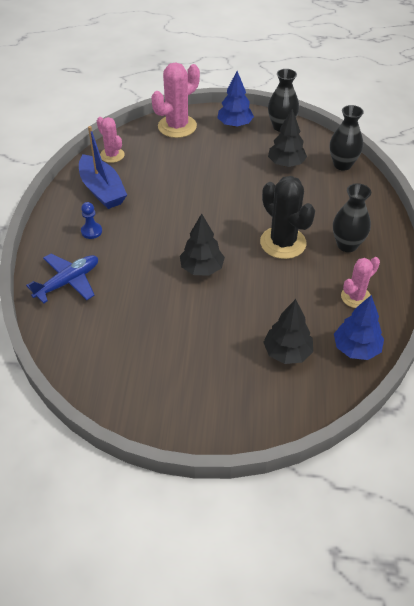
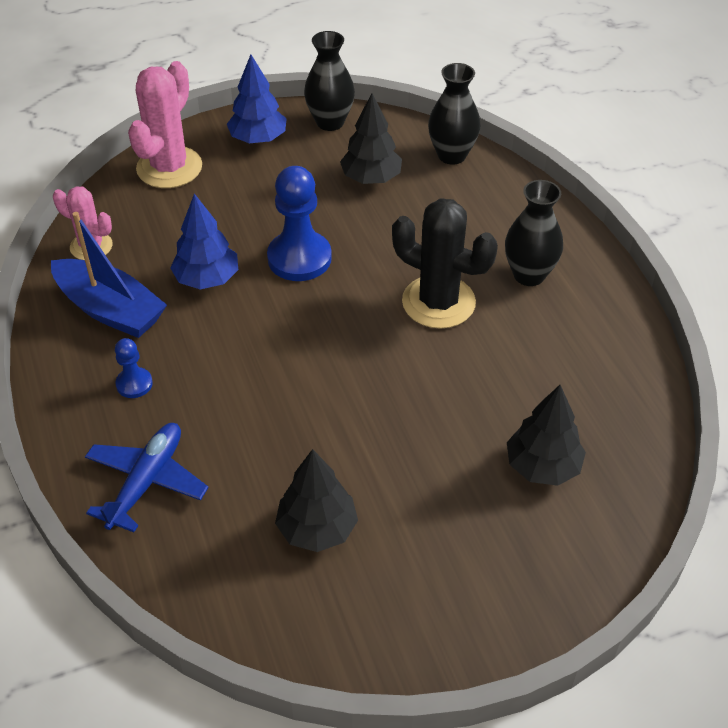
camera: 25 degrees left, 0 degrees up
black tree [180,213,225,276] -> black tree moved to [275,449,358,552]
blue tree [334,295,384,360] -> blue tree moved to [170,193,238,290]
pink cactus [341,257,380,308] -> none
none -> blue pawn [267,166,332,281]

